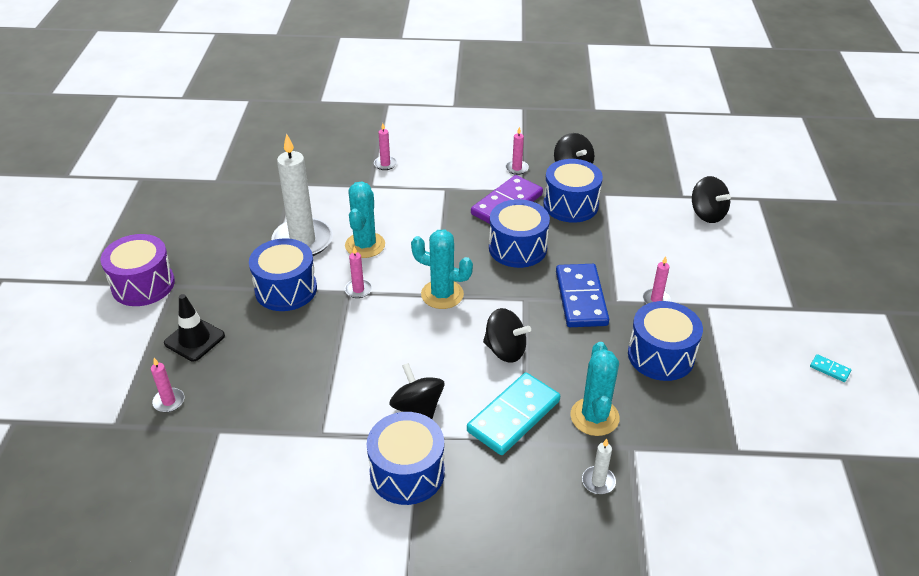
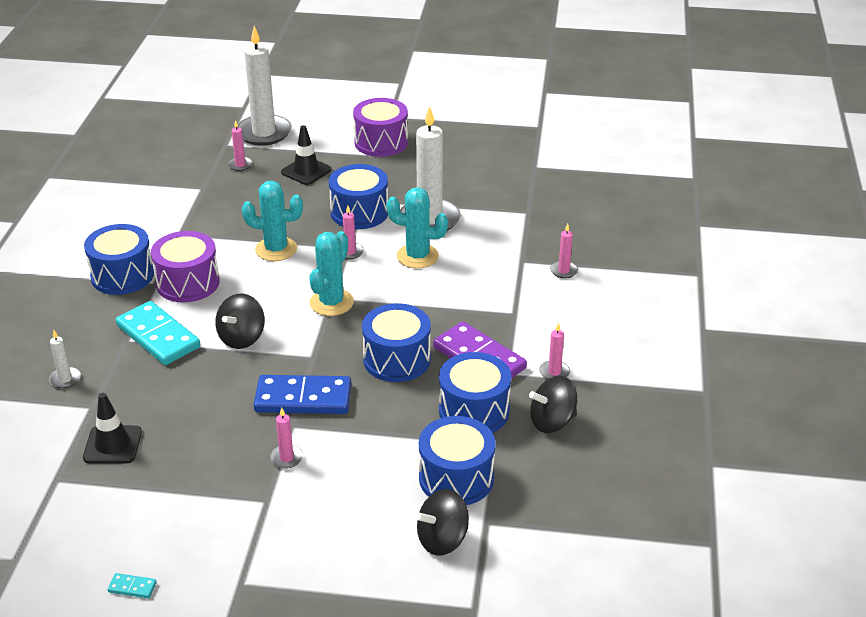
camera: 95 degrees right, 5 degrees down
black spinning top [389,363,444,419] -> purple drum [151,231,220,302]
turquoise cactus [570,342,620,436] -> turquoise cactus moved to [242,181,303,261]
blue drum [628,301,703,381] -> blue drum moved to [419,416,495,505]
turquoise domino [810,354,851,382] -> turquoise domino turned 60 degrees clockwise [108,573,157,598]
none -> black traffic cone [83,393,142,464]
none -> white candle [238,26,292,146]

